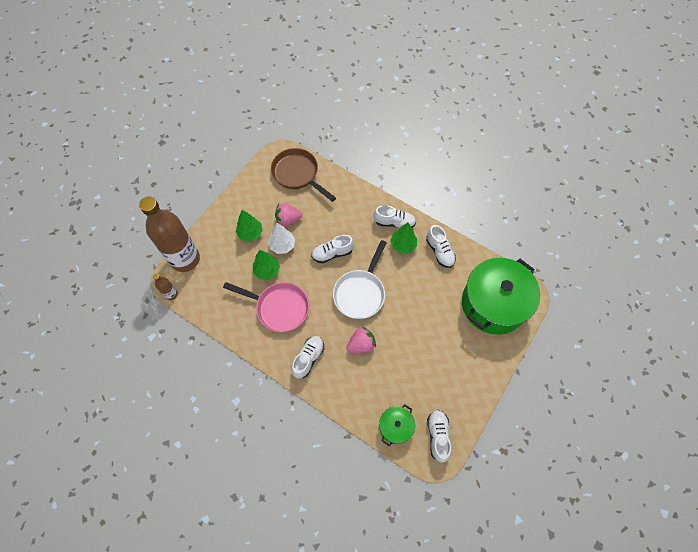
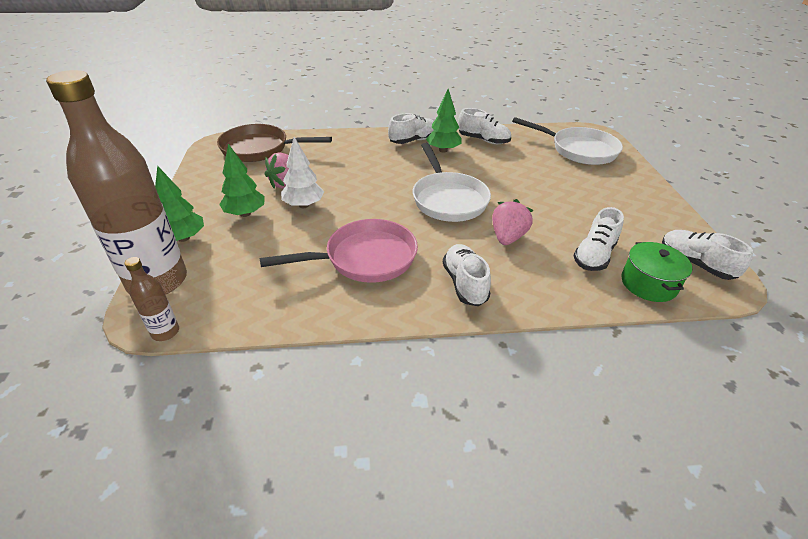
camera: 40 degrees left, 25 degrees down
green tree [253,250,280,280] -> green tree moved to [155,166,204,242]
white shoe [311,235,354,263] -> white shoe moved to [573,207,624,271]
green pot [462,258,540,335] -> white pan [512,117,623,165]

